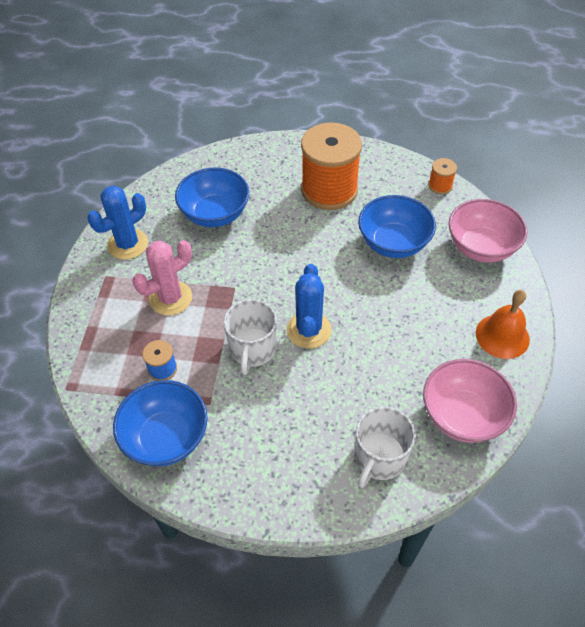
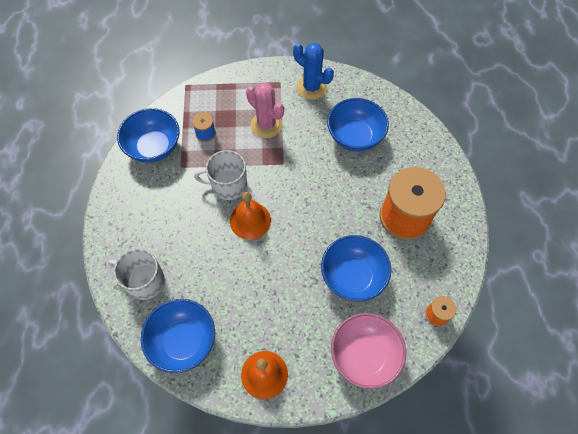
camera: 80 degrees right, 10 degrees up
blue cactus [287,264,332,349] -> orange bell [230,192,271,240]
pink bowl [423,359,517,443] -> blue bowl [141,299,215,373]

